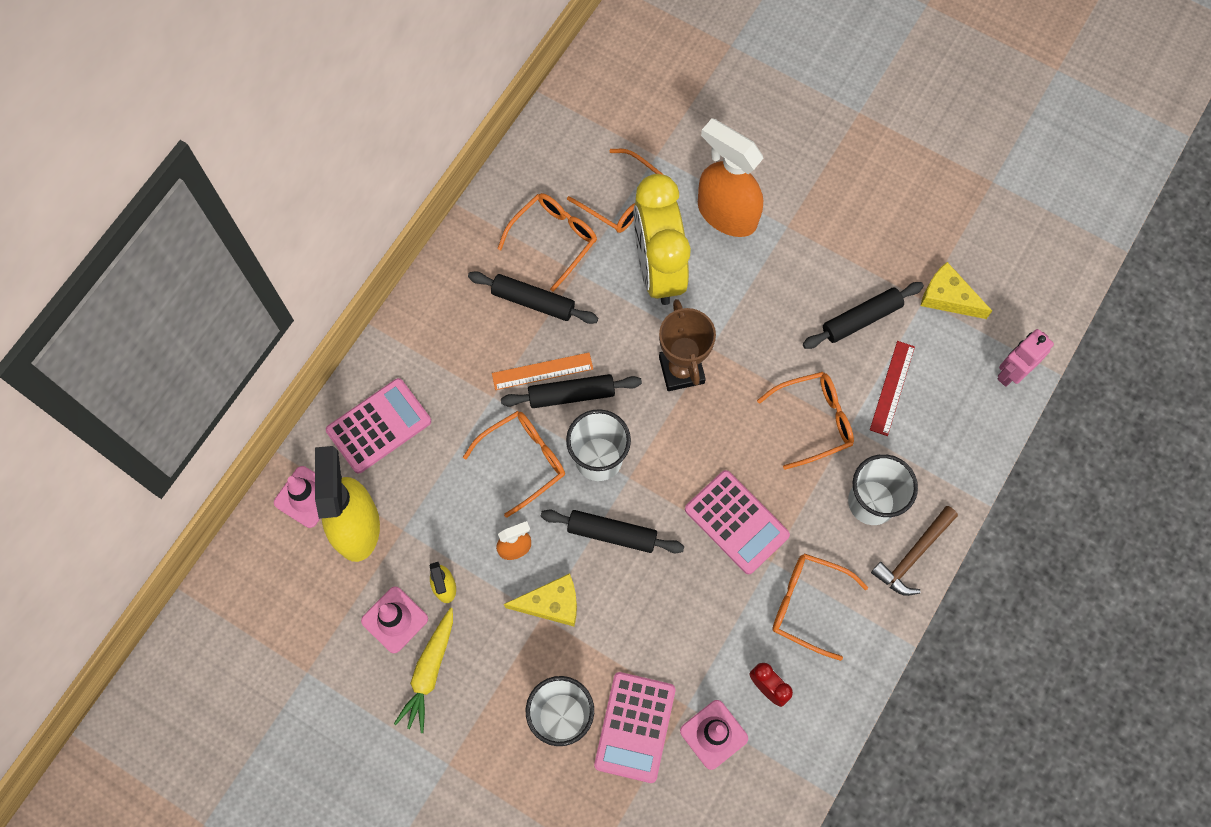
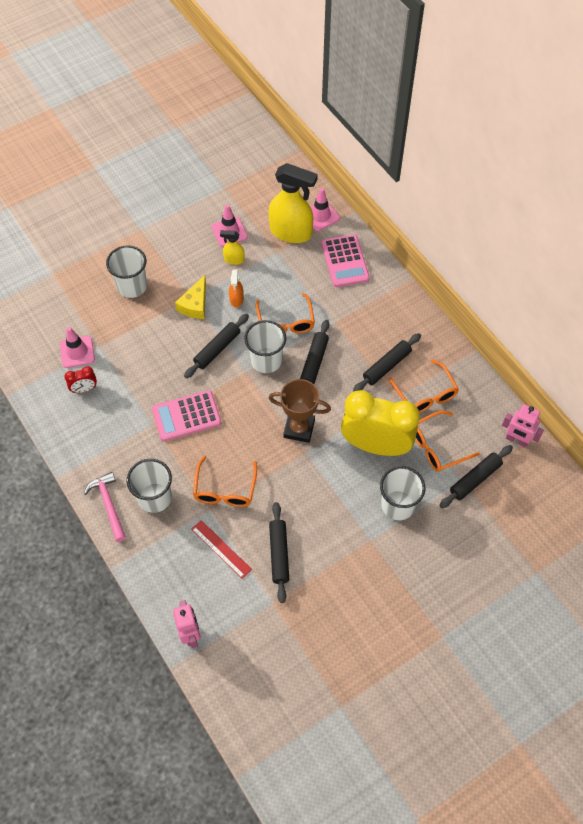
camera: 115 degrees right, 10 degrees down
yellow carrot [394,608,453,733] -> none
orange ruler [492,353,593,390] -> none
pink calculator [594,672,675,783] -> none
orange spray bottle [698,118,764,237] -> white cup [380,466,426,520]
orange glasses [772,553,868,661] -> none
brown hammer [871,506,958,596] -> pink hammer [84,472,126,542]
yellow cheese [921,262,992,319] -> none
none -> black rolling pin [439,445,513,508]
none -> pink robot [502,404,544,448]

